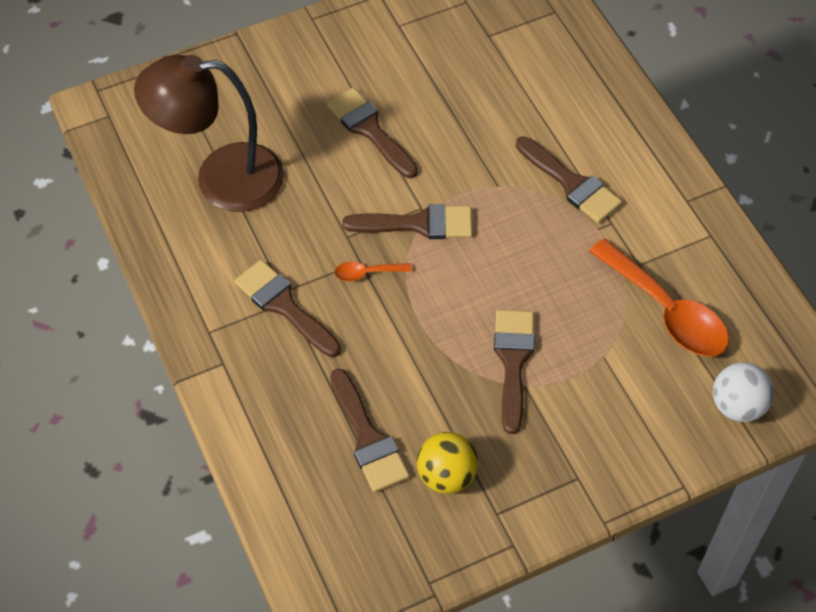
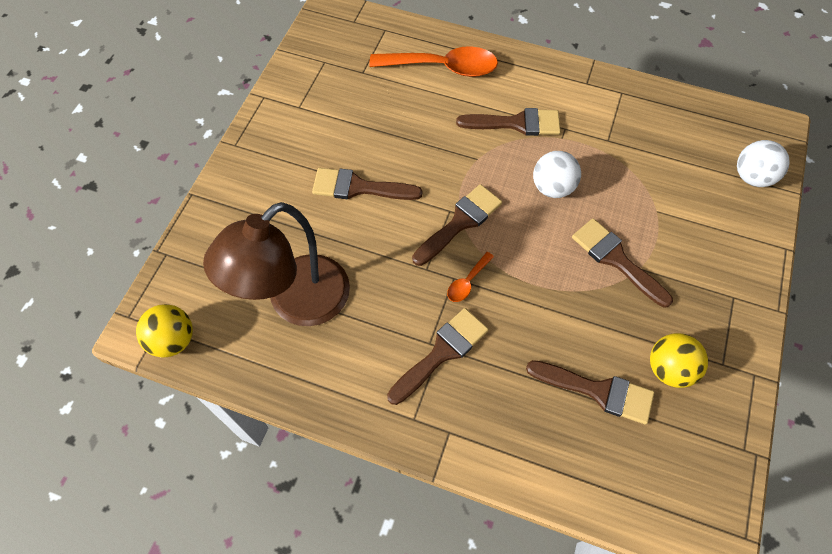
camera: 45 degrees left, 5 degrees up
brown brush [234,260,341,357] -> brown brush turned 135 degrees clockwise [387,308,489,405]
orange spoon [589,239,729,357] -> orange spoon moved to [369,46,498,77]
none -> yellow ball [136,304,193,358]
none -> white ball [533,151,581,198]

